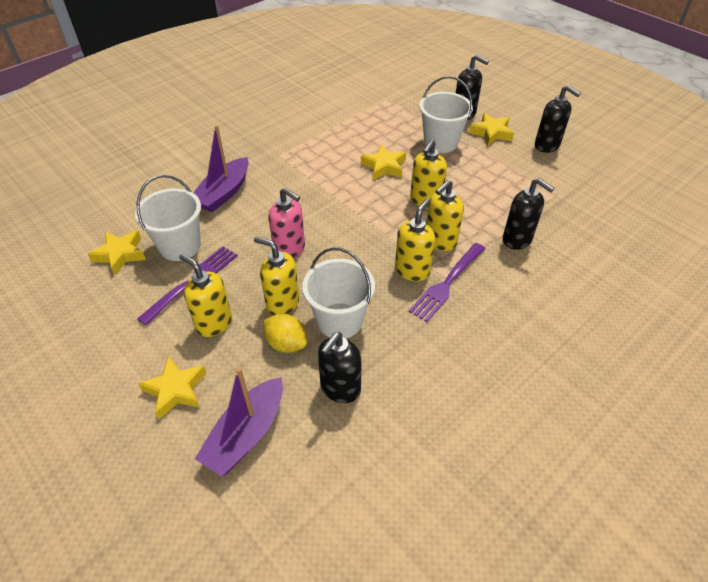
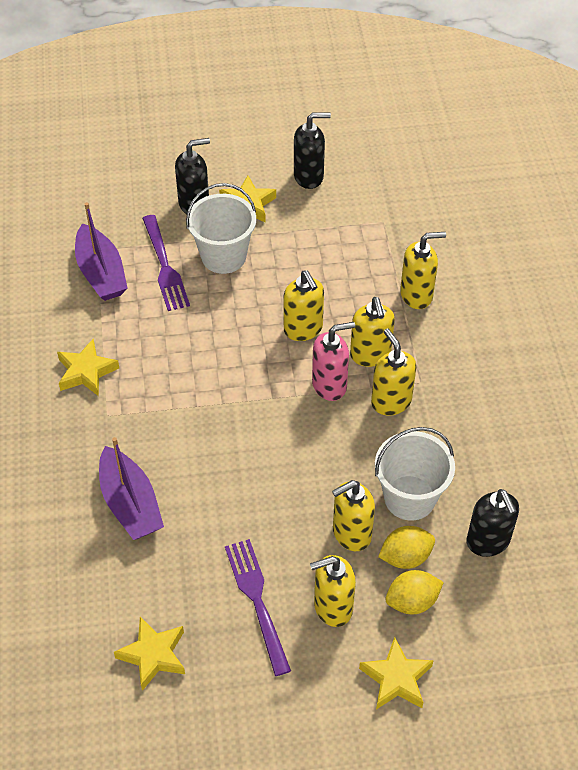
camera: 55 degrees left, 5 degrees up
white bucket [135,175,201,261] -> none
purple boat [195,367,283,477] -> purple boat moved to [75,202,128,301]
pink soap dispenser [268,187,305,258] -> pink soap dispenser moved to [312,322,355,401]
yellow star [361,144,406,180] -> yellow star moved to [57,339,119,396]
purple fork [409,243,485,322] -> purple fork moved to [142,215,190,311]
black soap dispenser [503,178,554,250] -> yellow soap dispenser [400,232,446,309]
none -> yellow lemon [385,570,444,614]

